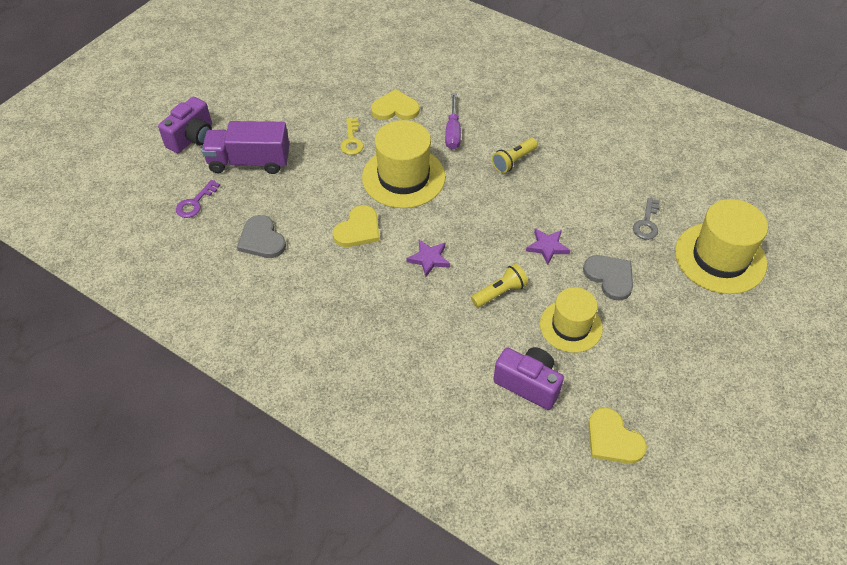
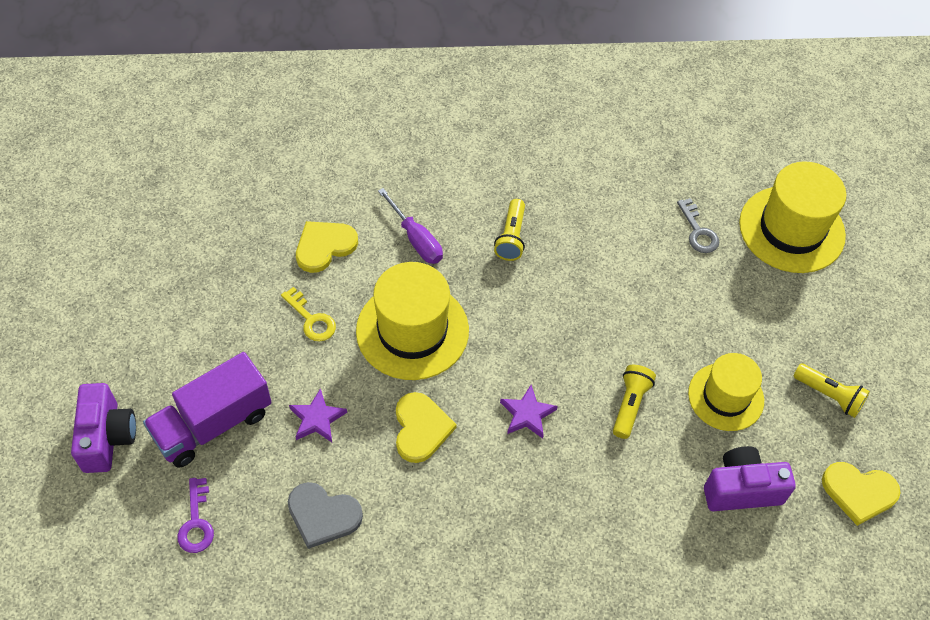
camera: 40 degrees left, 5 degrees up
purple star [526,228,570,265] -> purple star moved to [289,388,347,442]
grey heart [583,255,633,301] -> none
none -> yellow flashlight [793,363,870,418]

